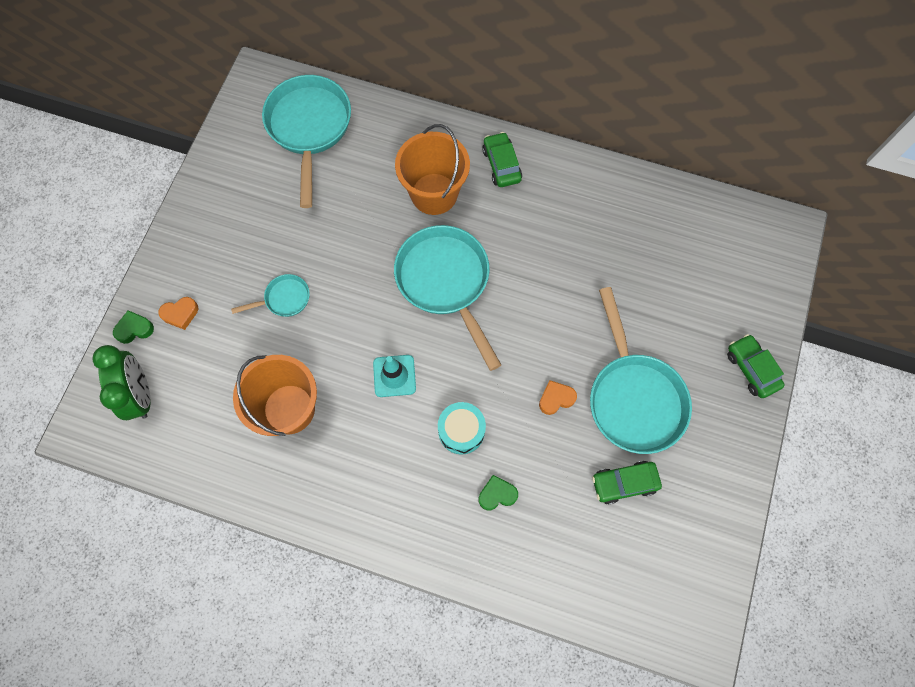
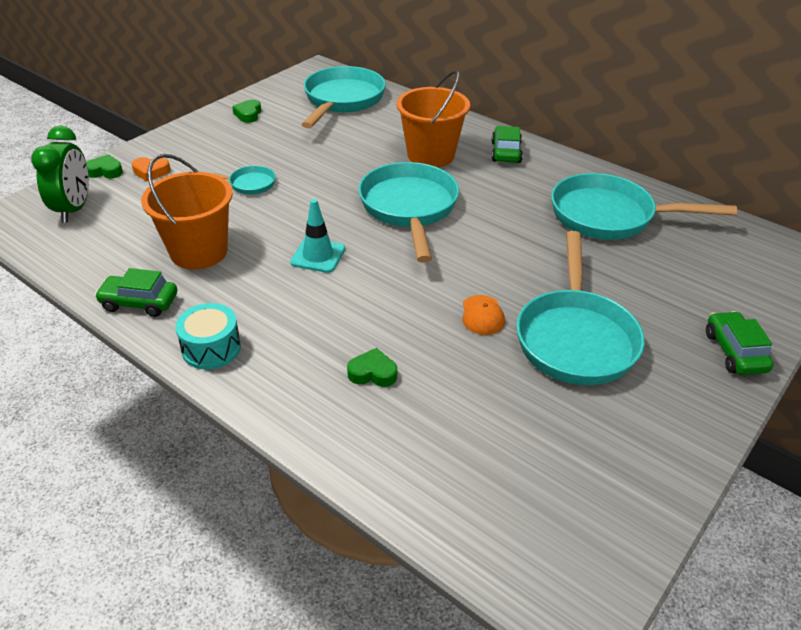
camera: 20 degrees right, 30 degrees down
turquoise drum [438,402,486,455] -> turquoise drum moved to [175,303,241,370]
orange heart [539,380,577,415] -> orange cap [462,295,505,335]
green car [592,461,662,504] -> green car moved to [95,268,177,317]
none -> green heart [232,99,261,123]
none -> turquoise pan [551,173,737,240]

